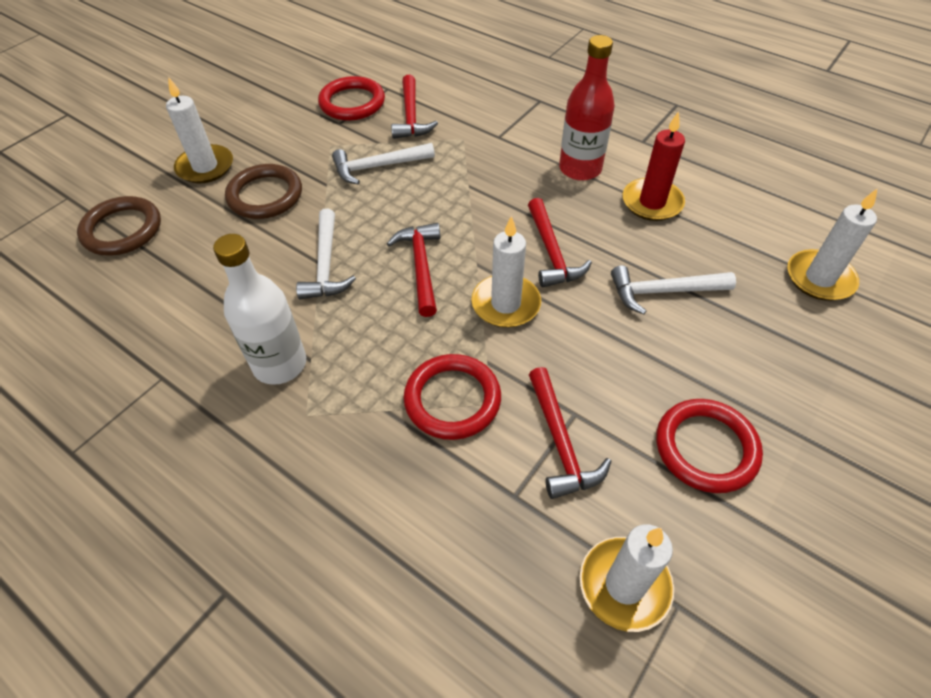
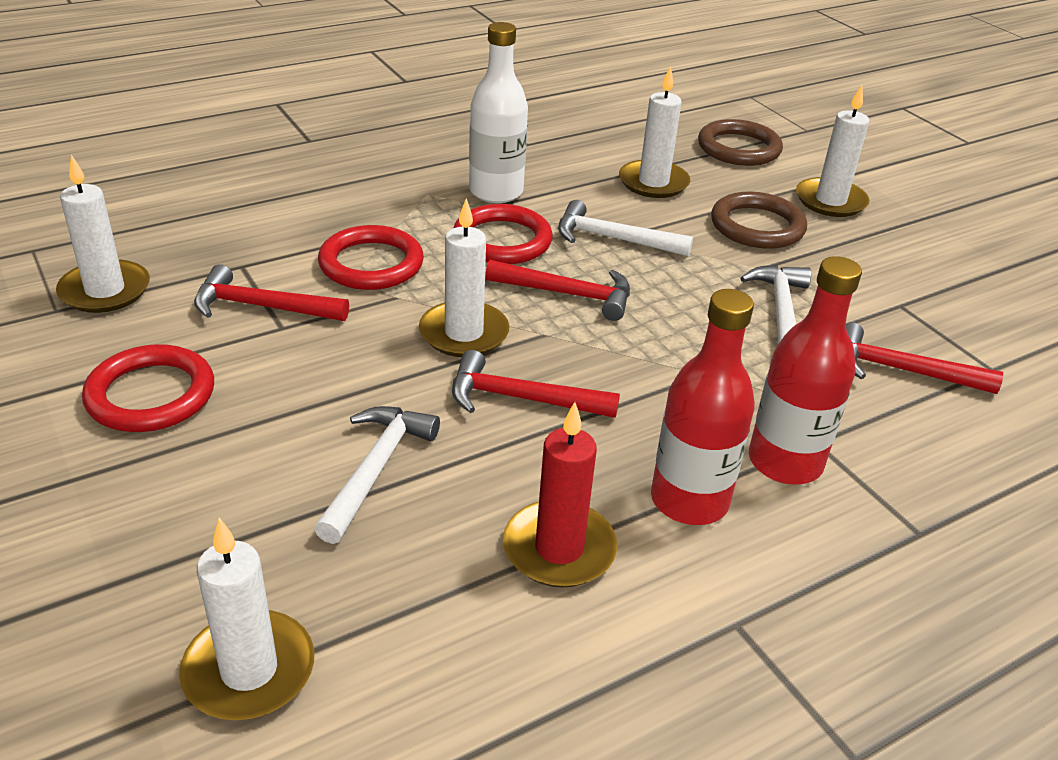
camera: 110 degrees right, 15 degrees down
red ring [318,76,385,121] -> red ring moved to [454,204,553,264]
none -> white candle [619,66,690,198]
none -> red bottle [749,256,862,484]

